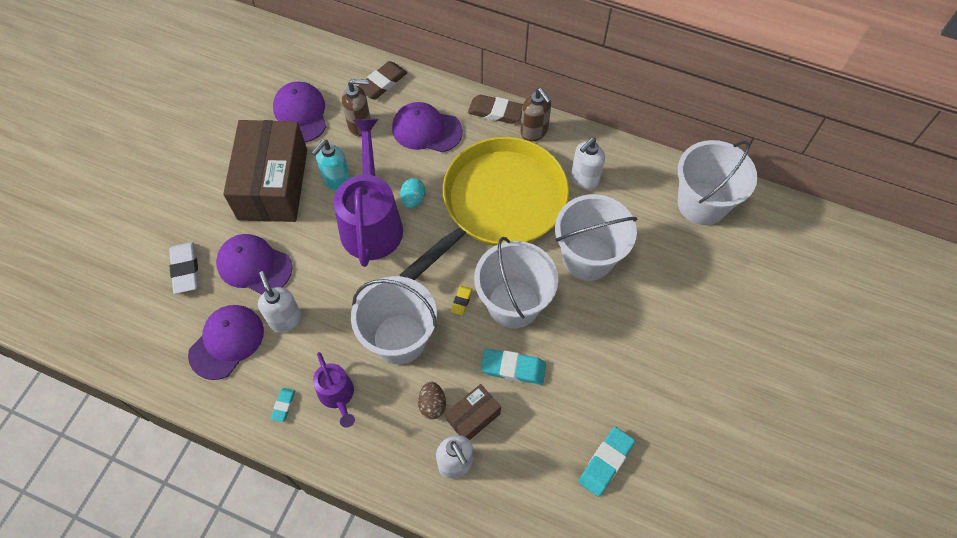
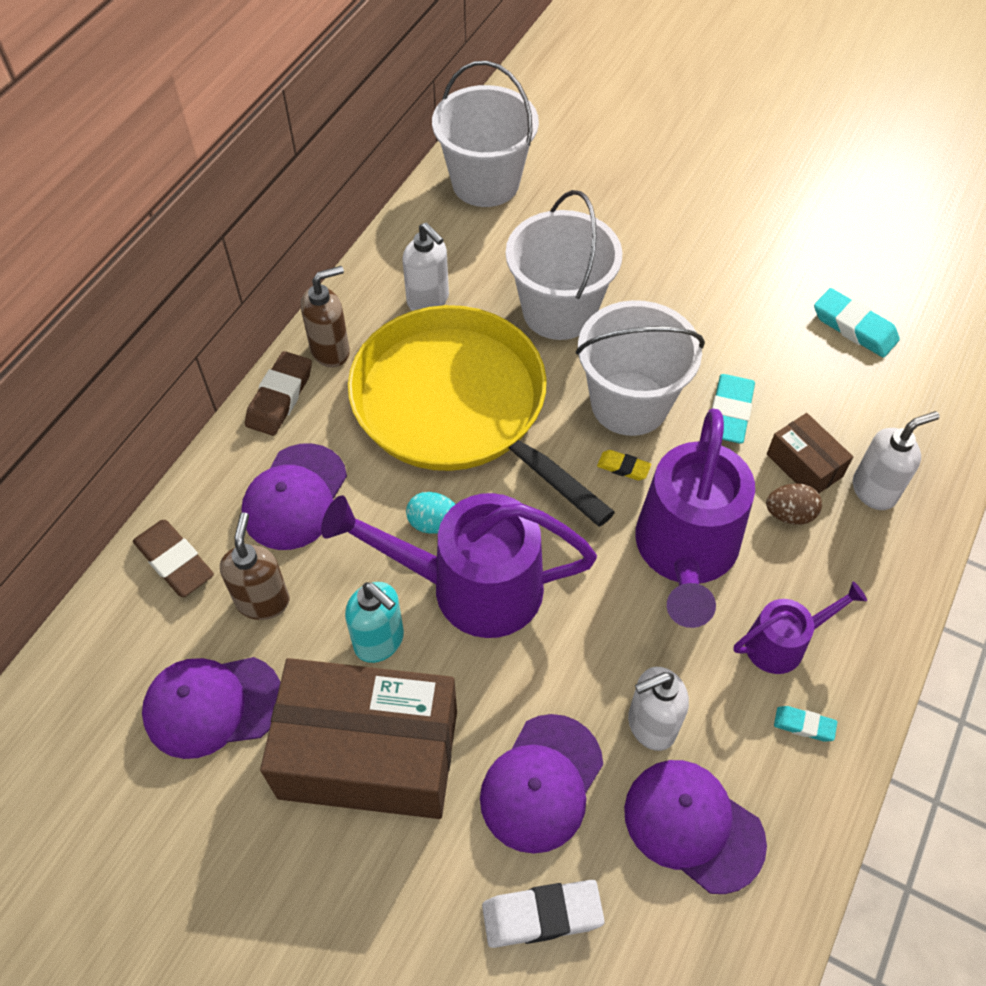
camera: 85 degrees left, 5 degrees down
white bucket [351,276,437,365] -> purple watering can [635,409,755,628]

